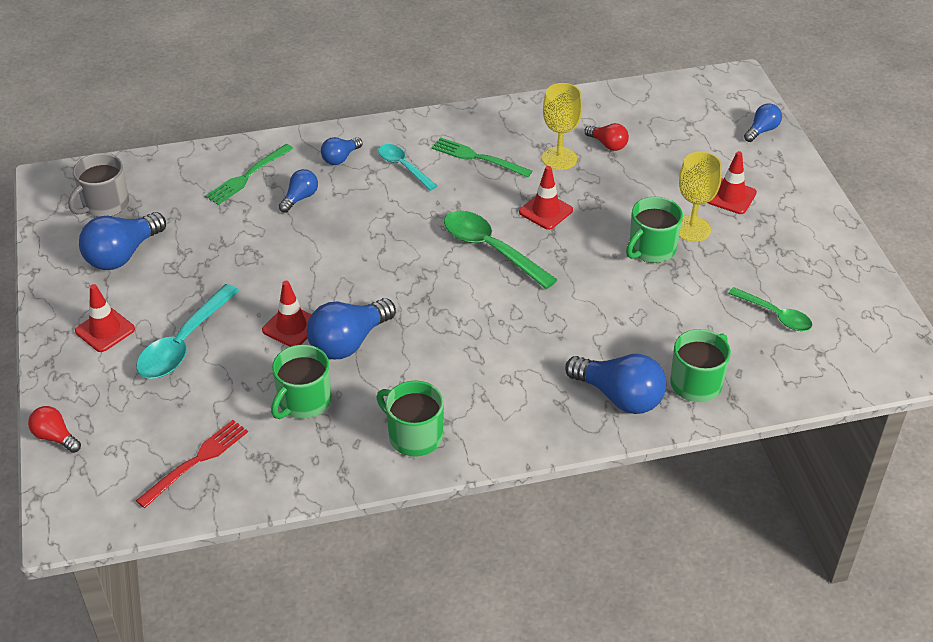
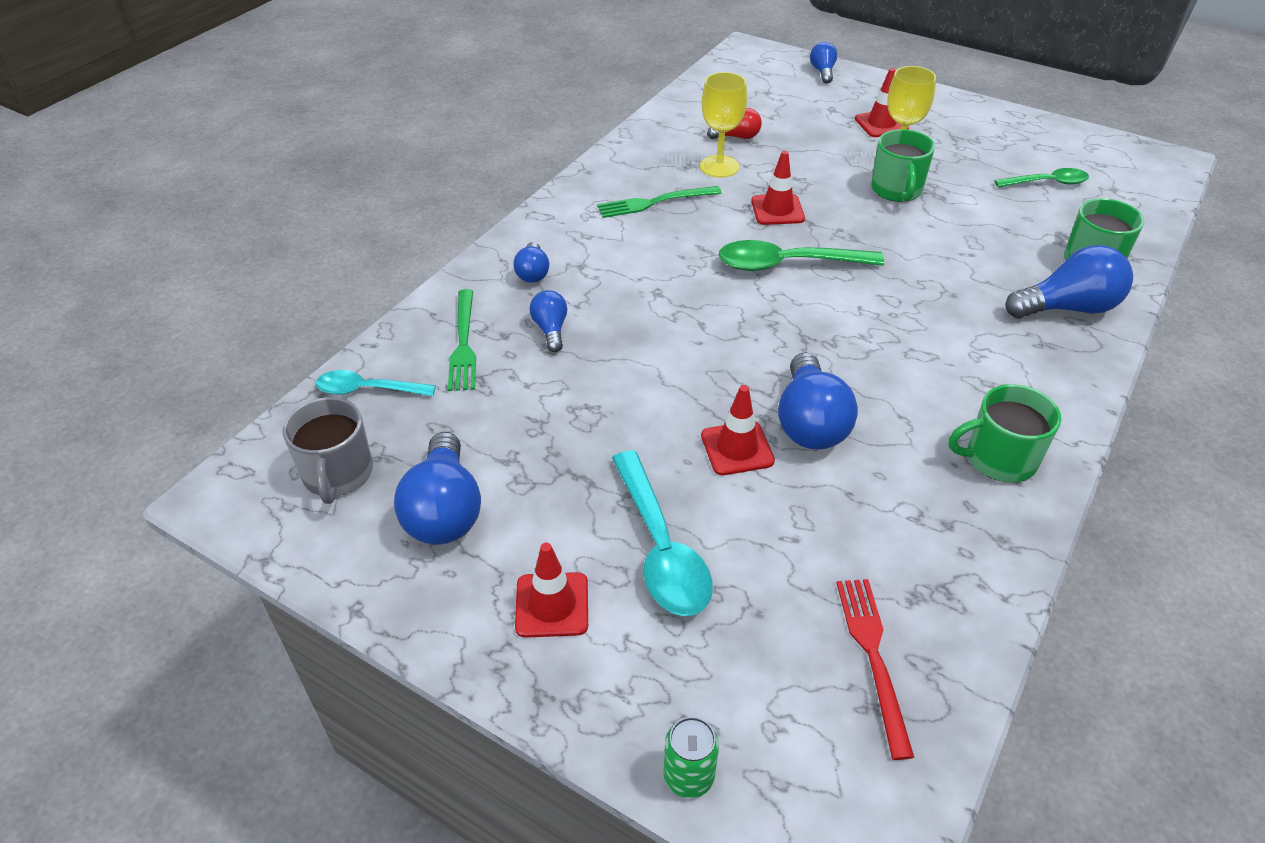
camera: 45 degrees left, 0 degrees up
red light bulb [28,406,81,453] -> green can [663,717,719,798]
green mug [271,345,331,419] -> none
turquoise spoon [378,144,437,191] -> turquoise spoon moved to [316,370,436,396]

